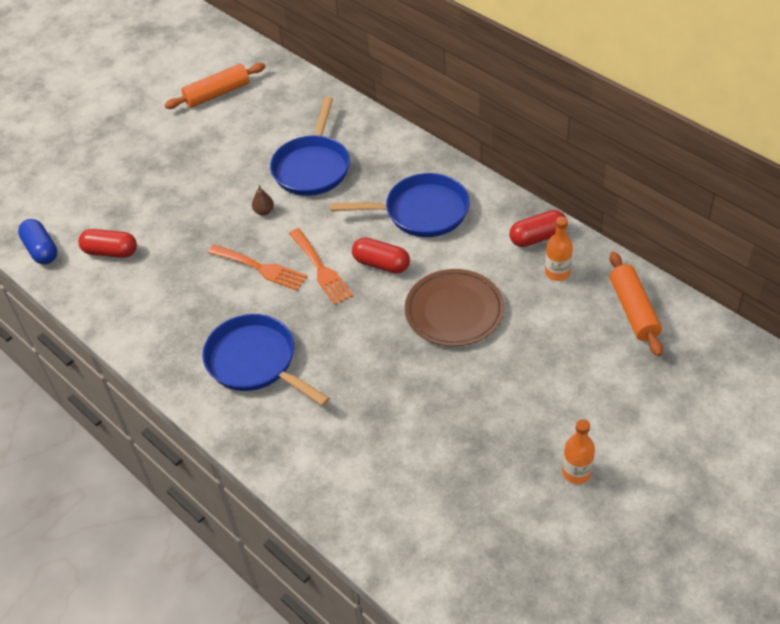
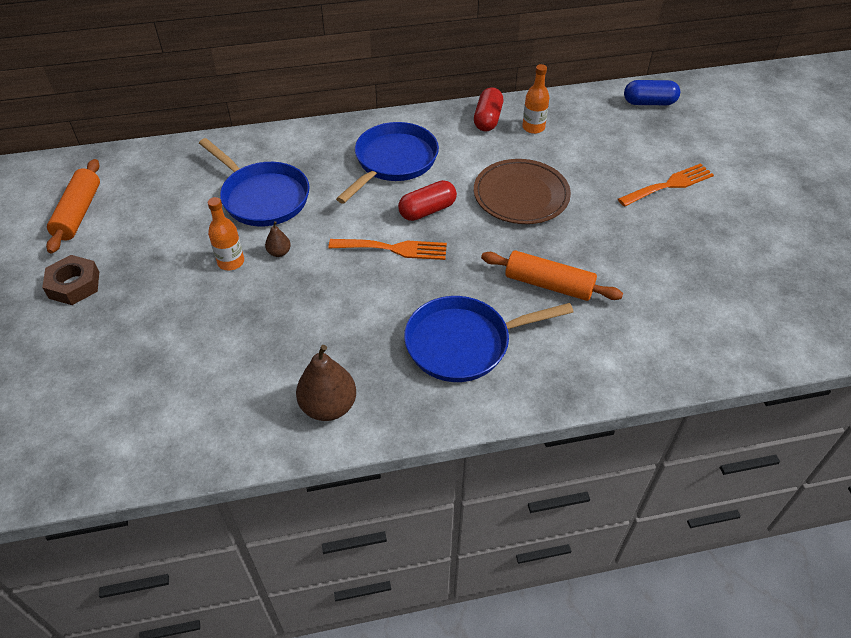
camera: 60 degrees left, 0 degrees up
blue capsule [18,219,57,265] -> blue capsule moved to [624,80,680,105]
red capsule [78,229,137,258] -> none
orange fork [208,245,307,291] -> orange fork moved to [618,163,714,207]
orange bottle [562,419,595,484] -> orange bottle moved to [208,197,244,270]
orange rolling pin [609,252,663,356] -> orange rolling pin moved to [481,250,623,301]
none -> brown nut [42,255,99,305]
none -> brown pear [296,345,356,421]

